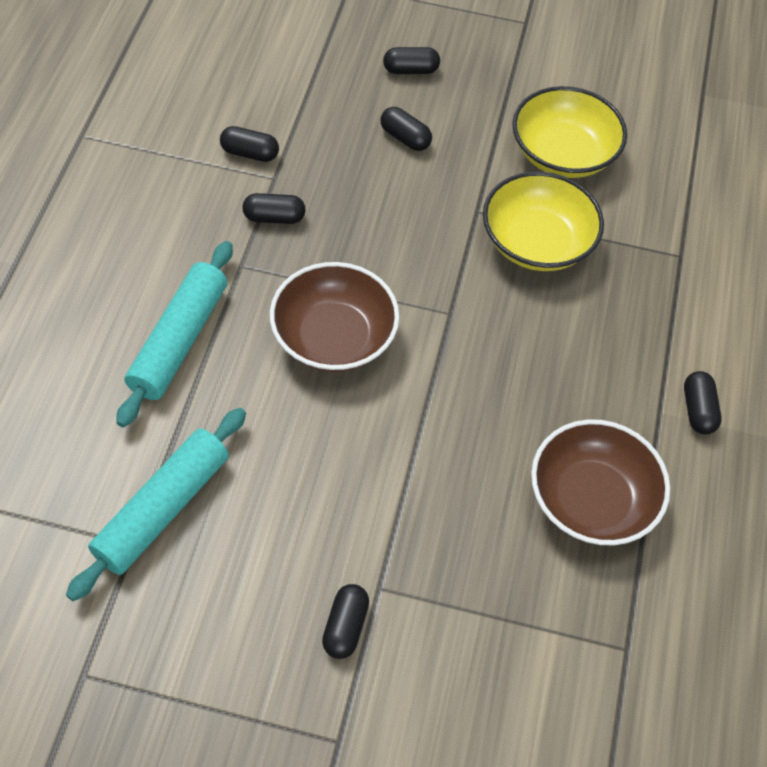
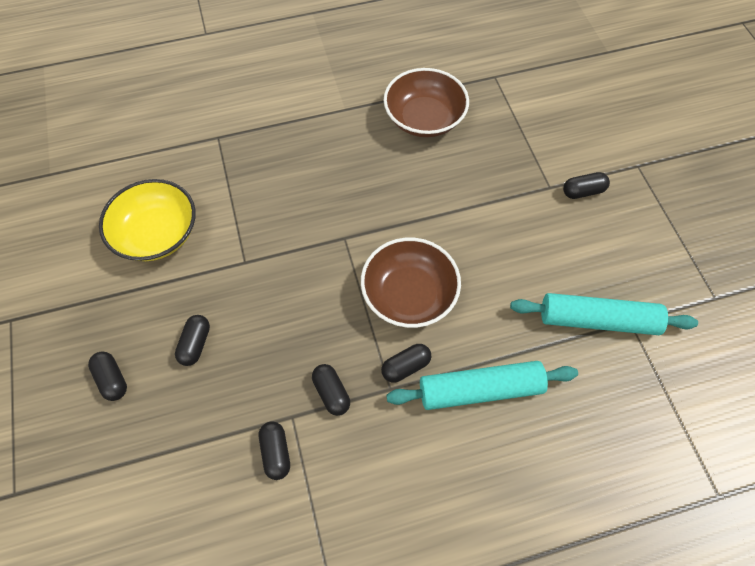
camera: 115 degrees left, 5 degrees up
yellow bowl [483,172,604,271] -> none
black capsule [684,371,722,434] -> black capsule moved to [381,344,431,383]

